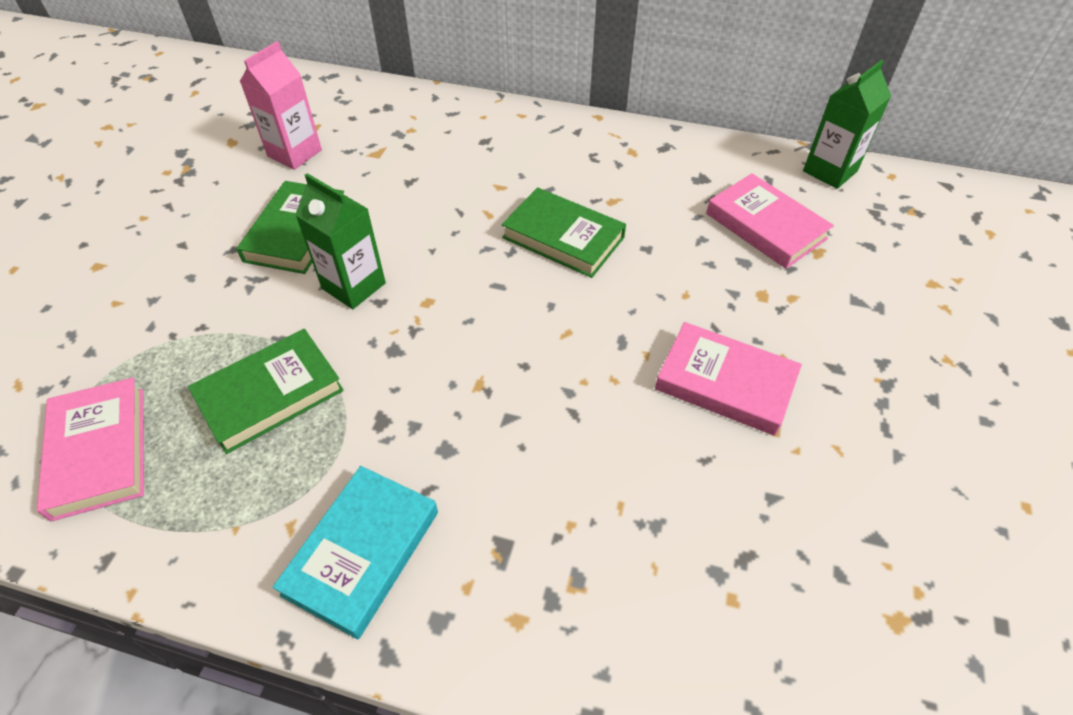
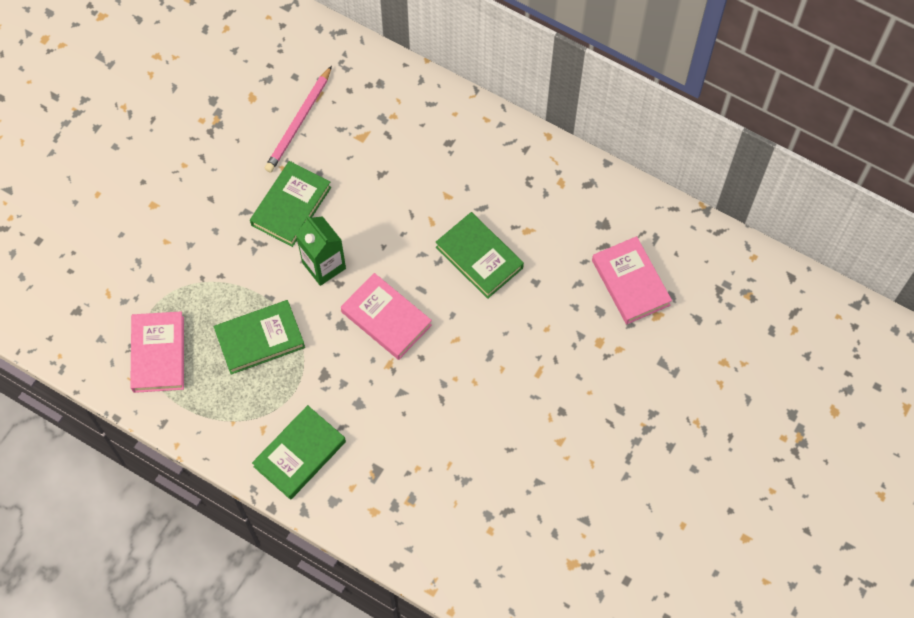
camera: 15 degrees right, 15 degrees up
pink carton [240,41,322,170] -> pink pencil [265,66,332,172]
turquoise book [272,466,438,639] -> green book [252,405,346,500]
pink book [655,322,802,436] -> pink book moved to [341,273,432,360]
green carton [803,60,891,189] -> none

